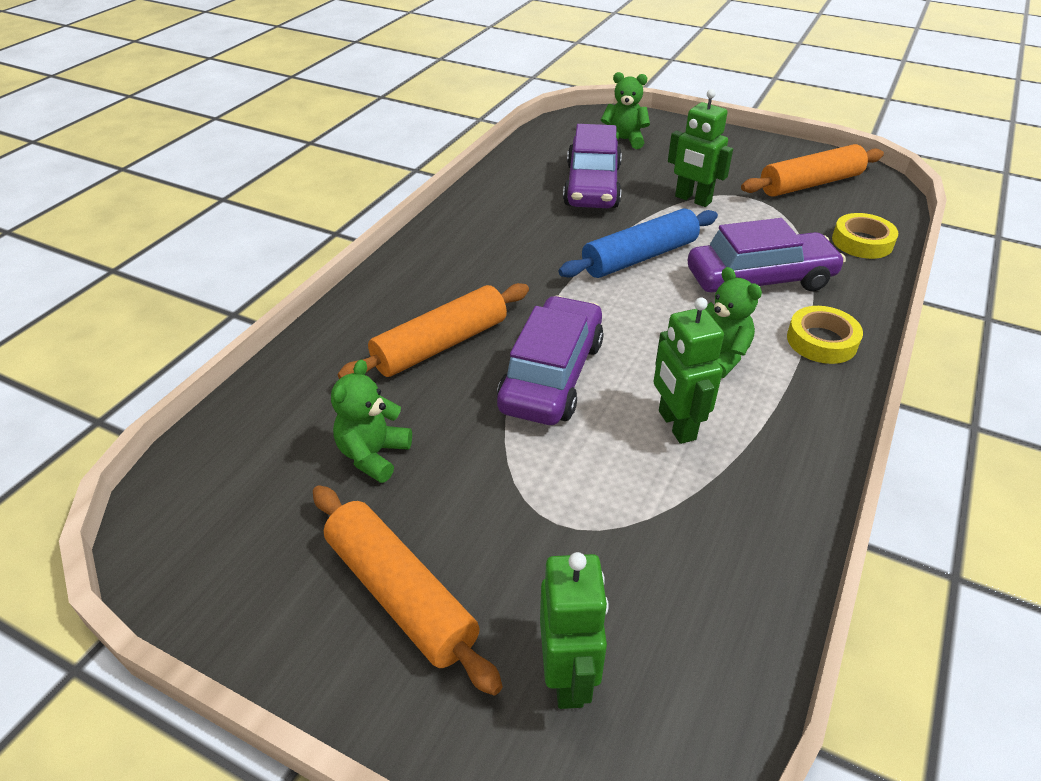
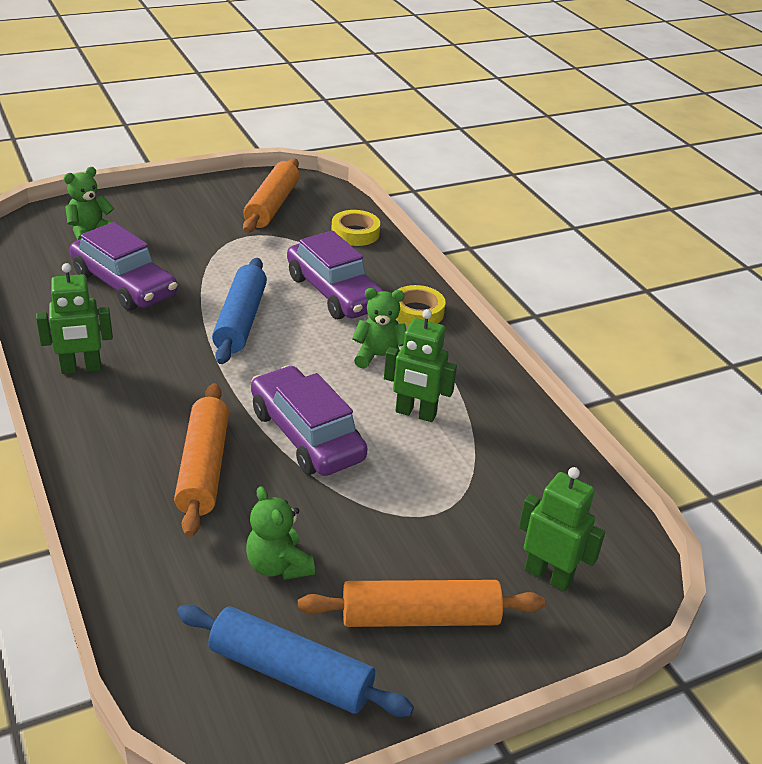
camera: 55 degrees left, 5 degrees down
green robot [668,89,733,207] -> green robot moved to [36,263,113,374]
purple car [687,218,846,292] -> purple car turned 120 degrees clockwise [287,231,384,319]
none -> blue rolling pin [176,605,414,717]

